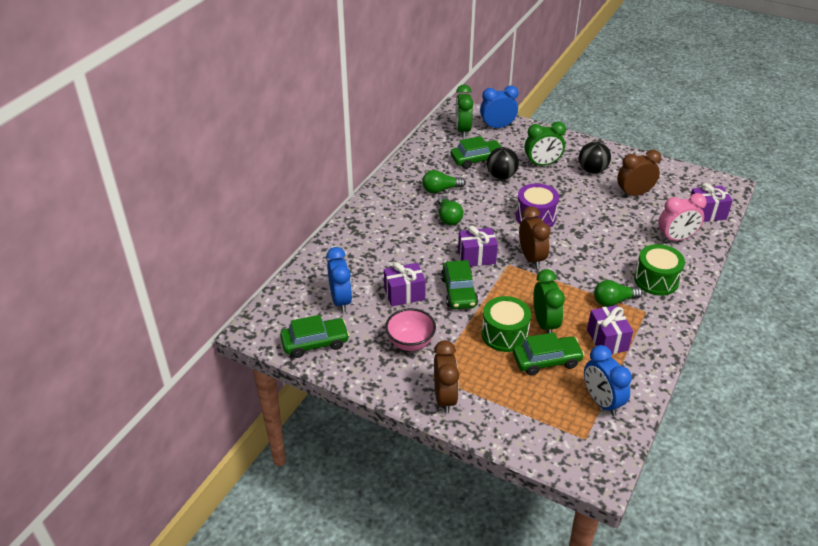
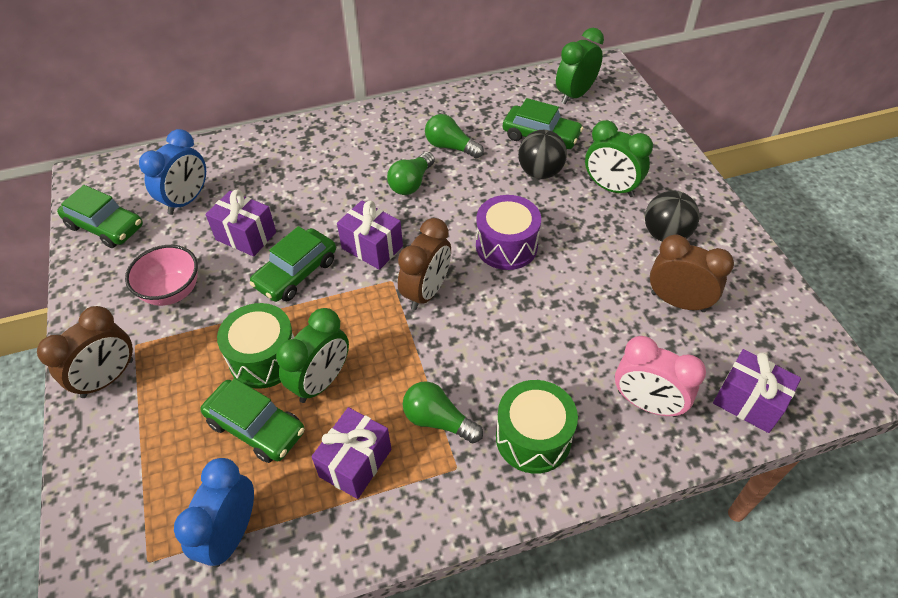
camera: 45 degrees right, 10 degrees up
blue clock [480,85,518,129] -> none

